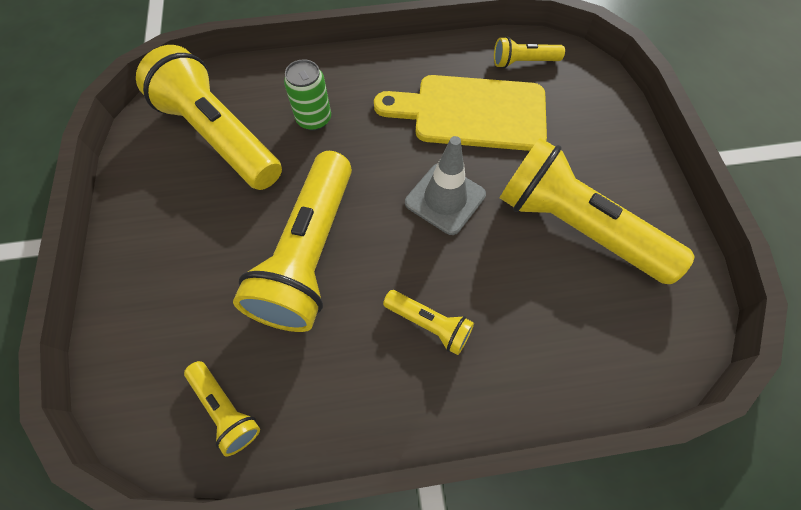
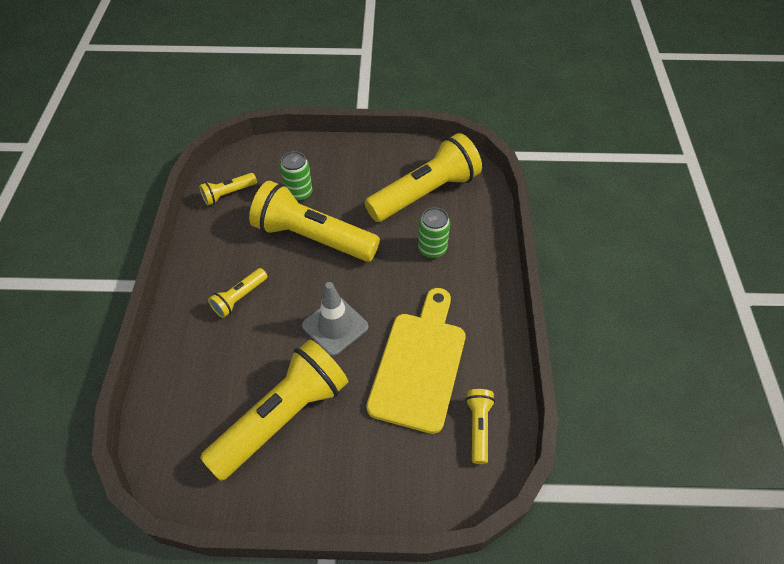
camera: 100 degrees right, 10 degrees down
none -> green can [280,151,313,201]

